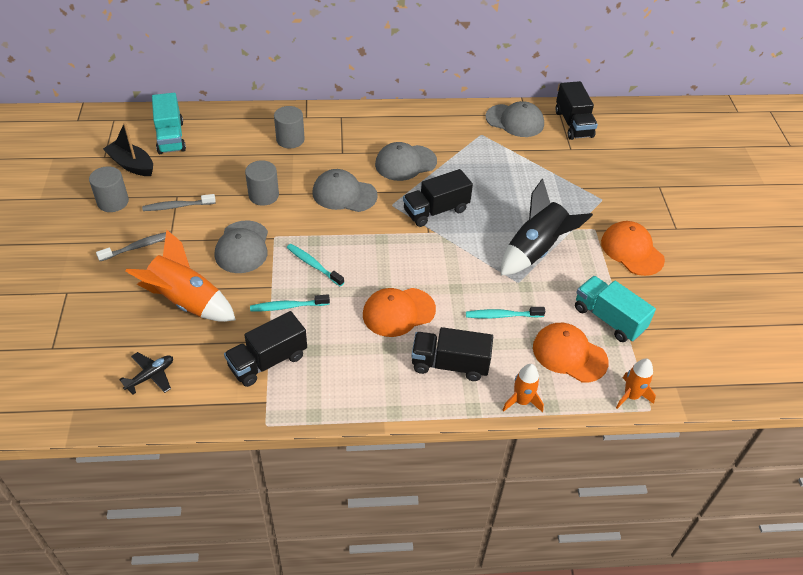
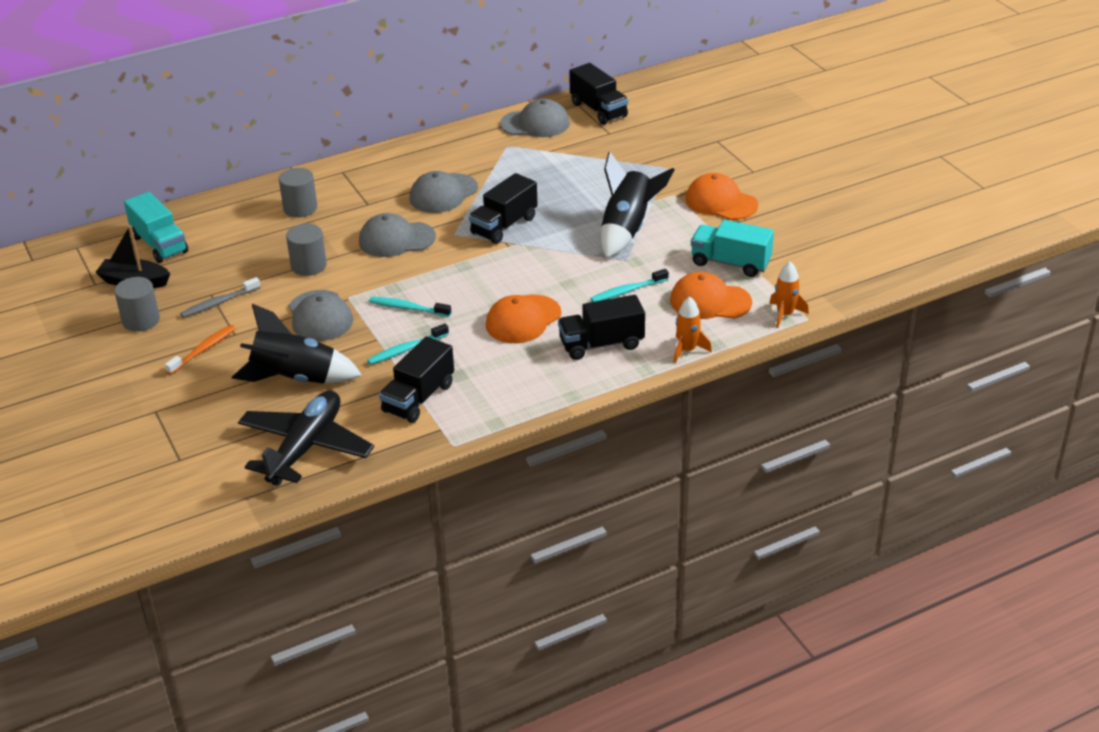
camera: 20 degrees left, 10 degrees down
grey toothbrush [96,231,171,261] -> orange toothbrush [165,325,236,375]
black plane [119,352,173,395] -> black plane [238,390,374,486], size x2.16
orange rocket [125,230,236,322] -> black rocket [231,304,362,384]

